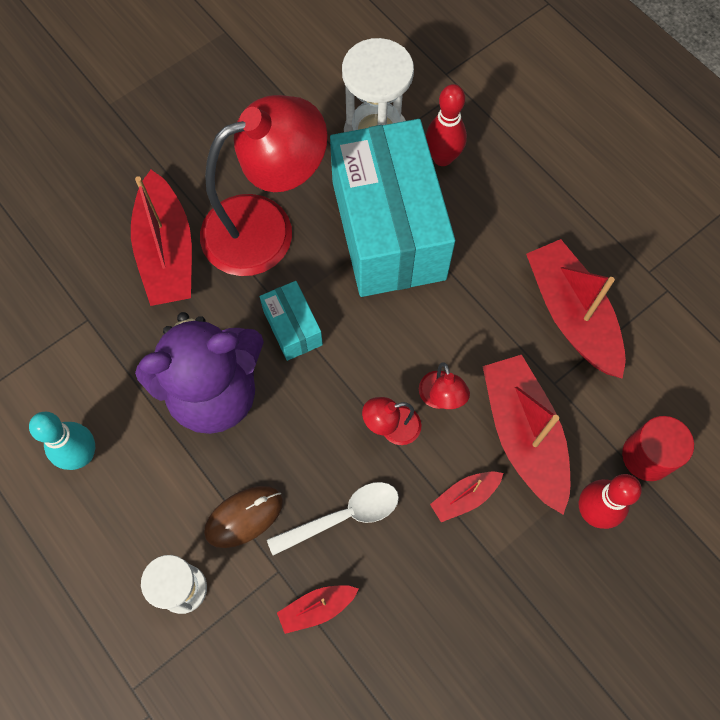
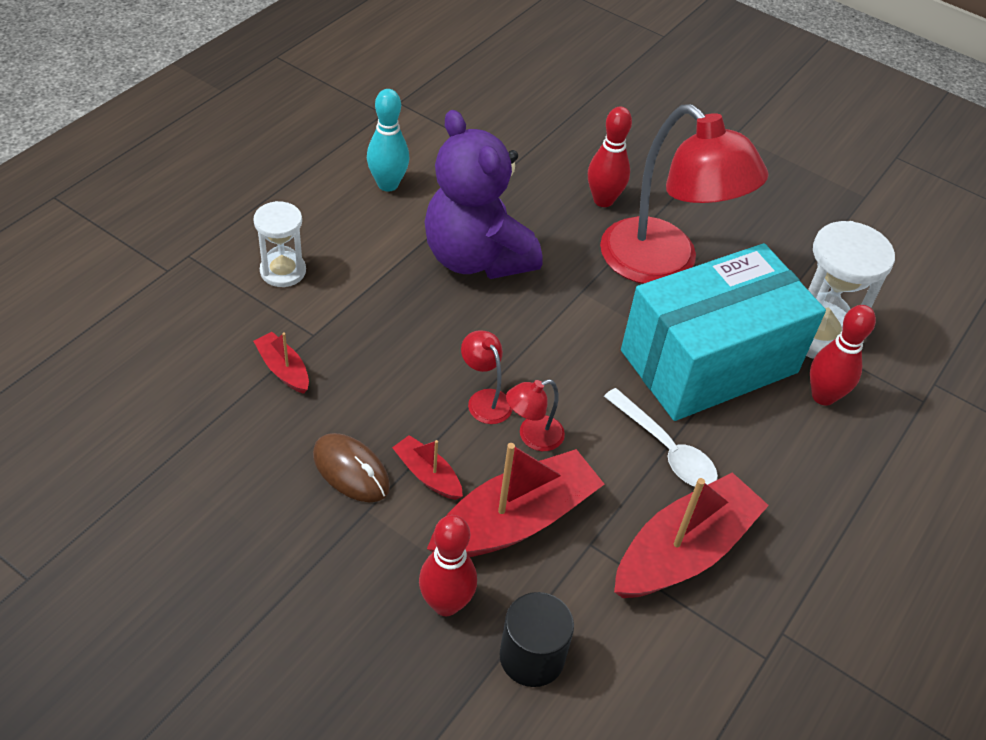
camera: 70 degrees right, 20 degrees down
red boat [131,170,192,306] -> red bowling pin [588,107,632,207]
brown mouse [204,486,283,548] -> brown mouse moved to [313,433,390,502]
turquoise box [259,281,323,361] -> none
white spoon [267,482,399,555] -> white spoon moved to [604,388,718,486]
red cylinder [622,416,694,481] -> black cylinder [499,592,574,687]

